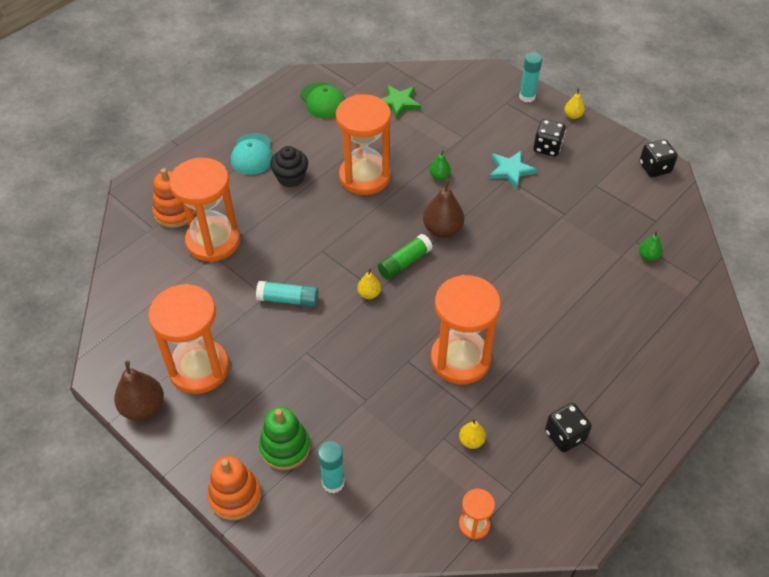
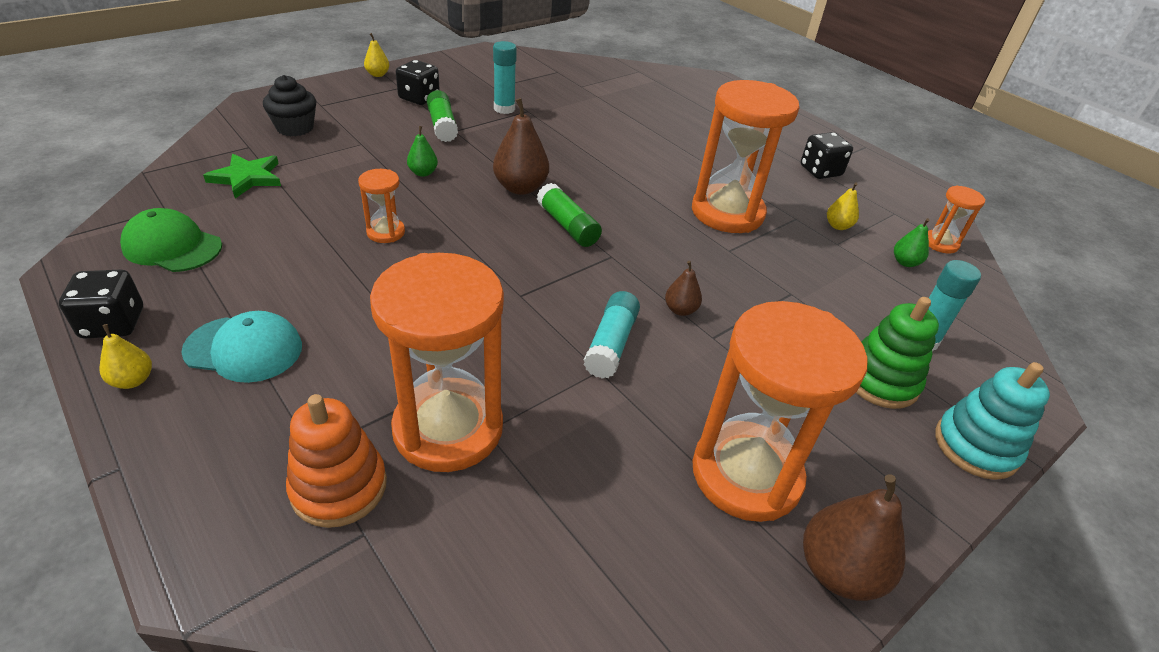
camera: 85 degrees left, 10 degrees down
orange stacking toy [208,456,261,520] -> turquoise stacking toy [935,362,1050,480]
black cupcake [270,146,308,187] -> black cupcake moved to [263,75,316,136]
green cap [300,82,345,119] -> green cap turned 135 degrees counterclockwise [120,208,222,272]
orange hourglass [336,94,391,195] -> orange hourglass [358,169,405,243], size x0.46
yellow pear [357,268,381,299] -> yellow pear moved to [99,324,152,389]
turquoise star [489,151,537,188] -> green glue stick [427,90,458,142]
turquoise glue stick [519,52,542,102] -> turquoise glue stick moved to [493,41,517,114]
black dice [639,139,678,177] -> black dice moved to [59,270,143,339]
green pear [639,231,663,261] -> green pear moved to [894,218,929,267]
none -> brown pear [665,261,702,316]

